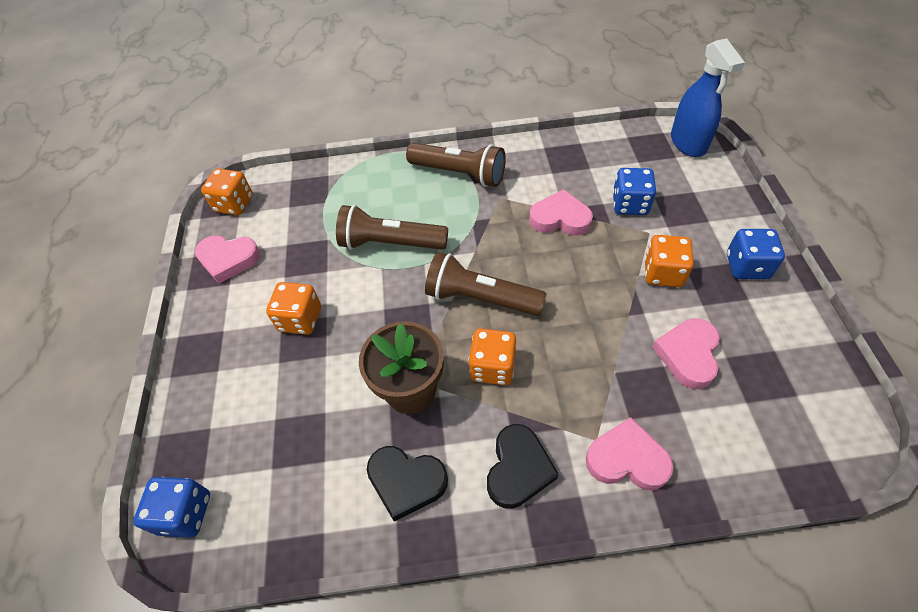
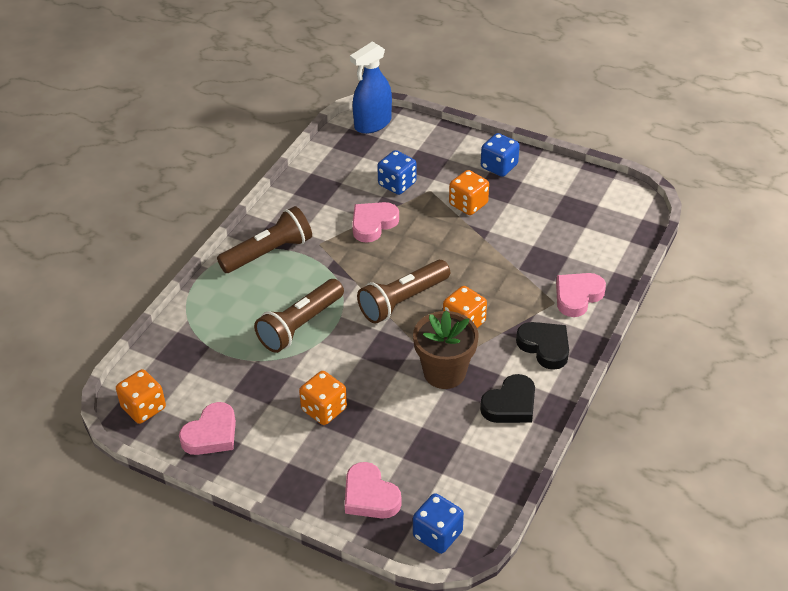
camera: 60 degrees left, 10 degrees down
pink heart [652,318,720,389] -> pink heart moved to [345,462,402,519]
blue spray bottle [671,38,745,157] -> blue spray bottle turned 120 degrees clockwise [350,42,392,134]

